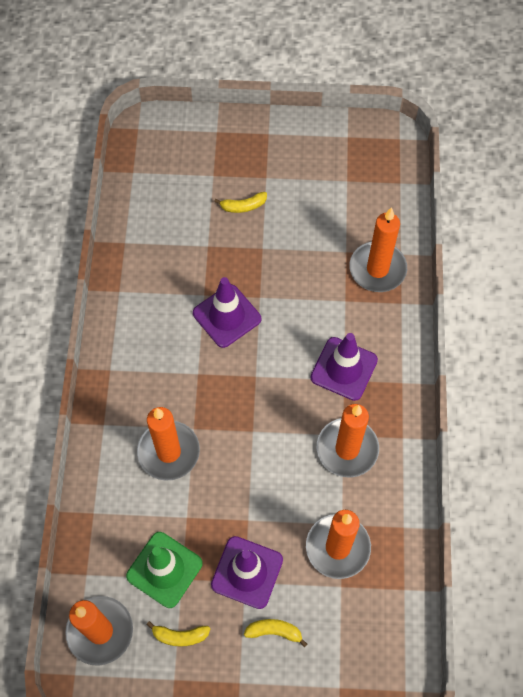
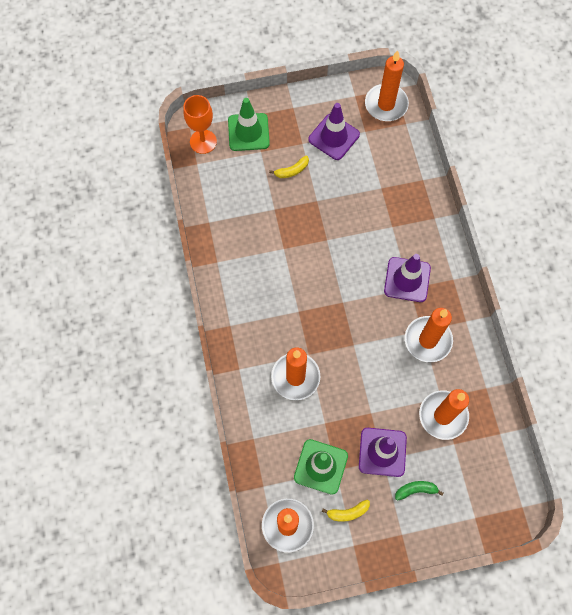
camera: 15 degrees left, 5 degrees up
purple traffic cone [193,277,261,348] -> purple traffic cone moved to [308,103,360,160]
yellow banana [244,619,307,647] -> green banana [395,481,444,501]
orange candle [349,207,407,292] -> orange candle moved to [365,50,409,121]
none -> orange goblet [183,95,217,154]
none -> green traffic cone [228,98,270,151]

